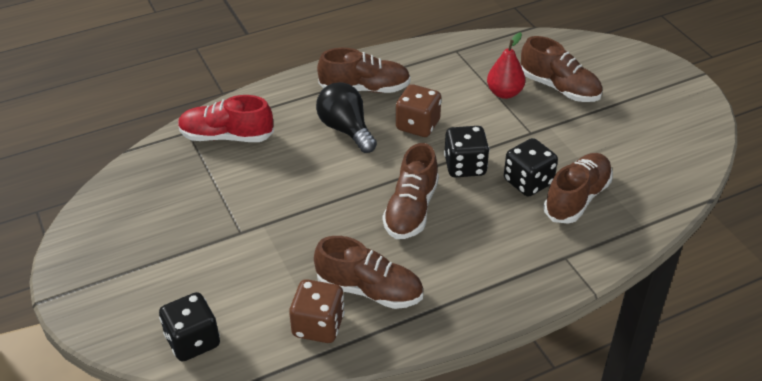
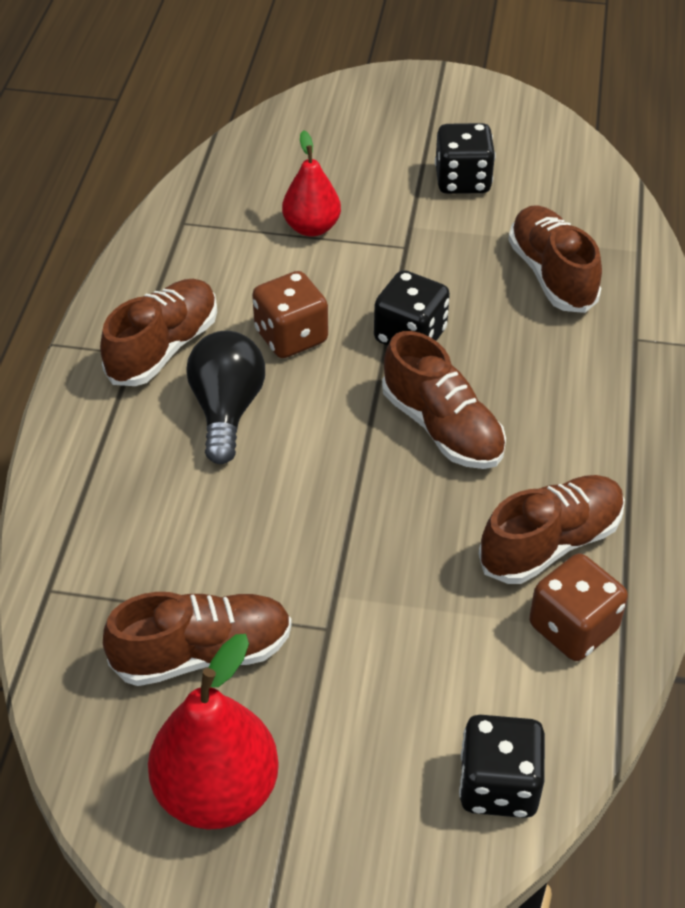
camera: 55 degrees left, 5 degrees up
red shoe [178,95,274,142] -> none
black light bulb [316,82,377,153] -> black light bulb turned 90 degrees clockwise [186,331,265,464]
black dice [504,138,558,197] -> black dice moved to [435,123,496,194]
brown shoe [521,36,602,102] -> brown shoe moved to [103,592,292,686]
none -> red pear [148,634,279,830]

